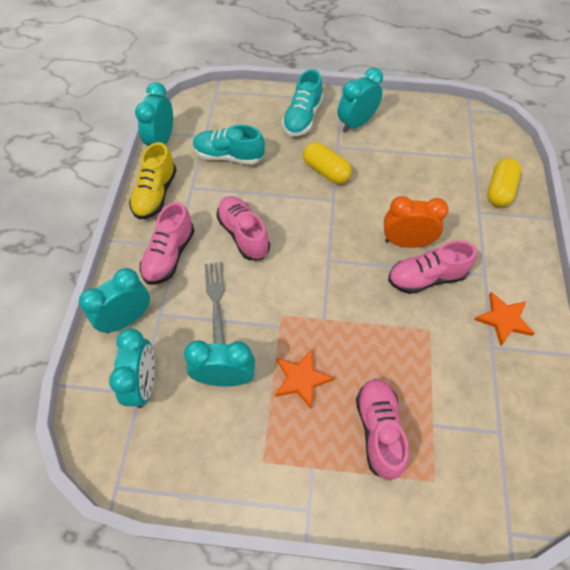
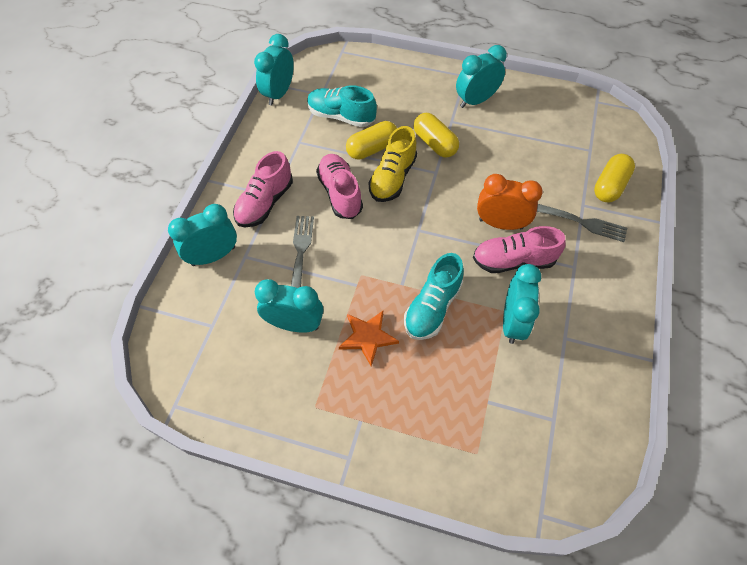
camera: 10 degrees right, 0 degrees up
turquoise clock [109,329,155,408] -> turquoise clock moved to [503,264,541,344]
yellow shoe [129,142,177,219] -> yellow shoe moved to [369,126,417,202]
turquoise shoe [282,69,323,136] -> turquoise shoe moved to [404,253,464,340]
pink shoe [356,379,409,480] -> none
orange star [474,292,535,346] -> none
none -> yellow capsule [346,121,397,159]
none -> grey fork [537,204,627,242]

